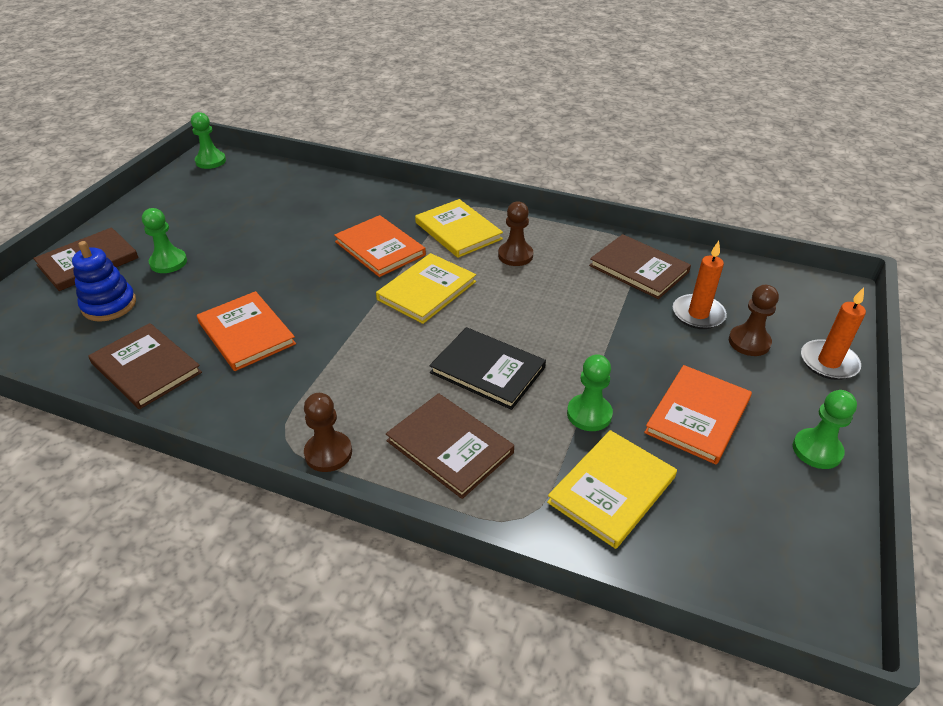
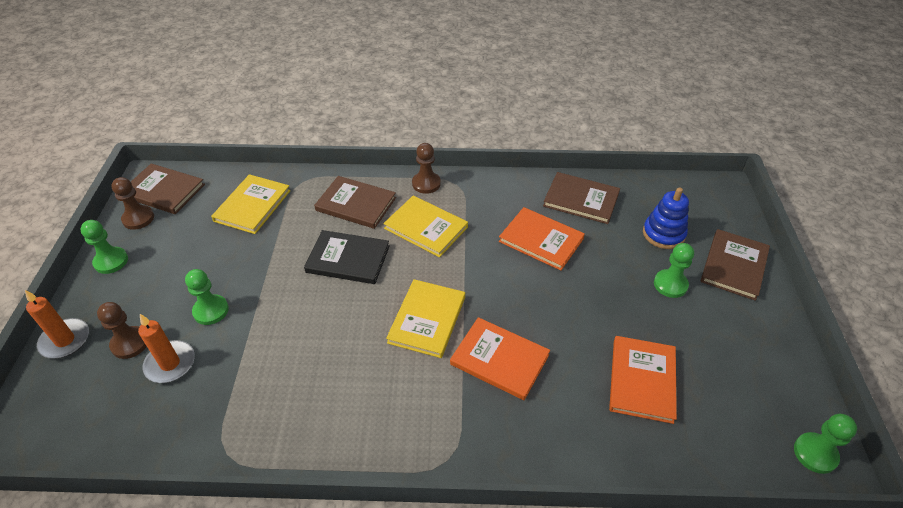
camera: 160 degrees right, 5 degrees up
yellow book [415,199,503,258] -> yellow book moved to [383,196,468,257]
brown pawn [498,201,533,266] -> brown pawn moved to [111,177,154,230]
green pawn [567,354,613,431] -> green pawn moved to [185,269,229,325]
brown book [589,234,691,299] -> brown book moved to [131,163,205,214]
orange book [644,365,752,465] -> orange book moved to [609,336,677,424]

